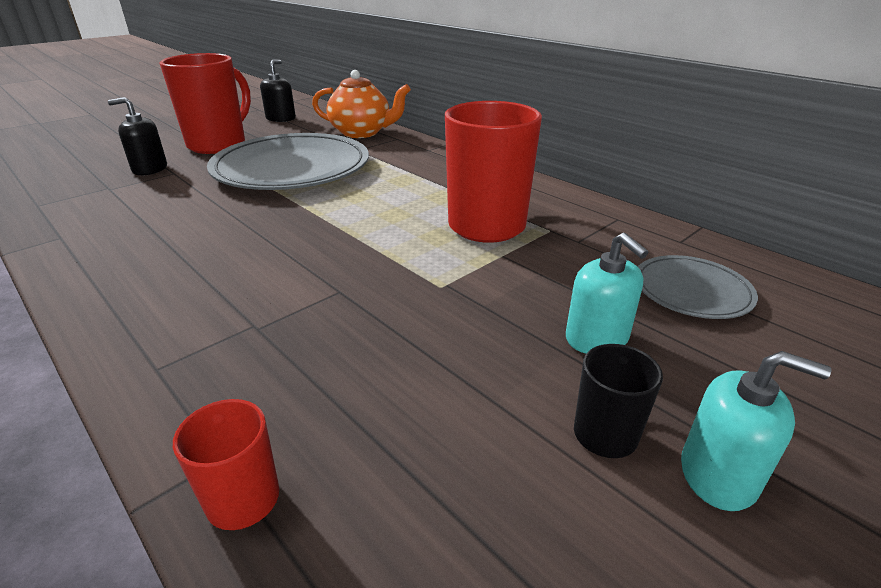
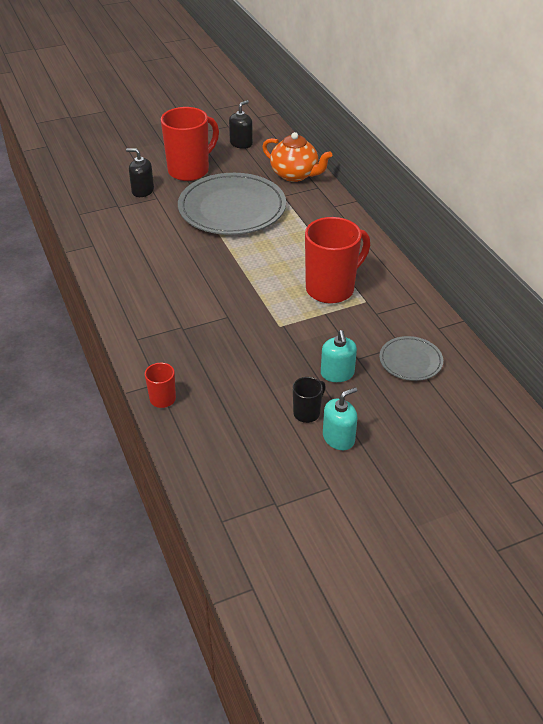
camera: 20 degrees right, 10 degrees up
turquoise soap dispenser [681,351,831,511] -> turquoise soap dispenser turned 75 degrees counterclockwise [323,387,357,450]

